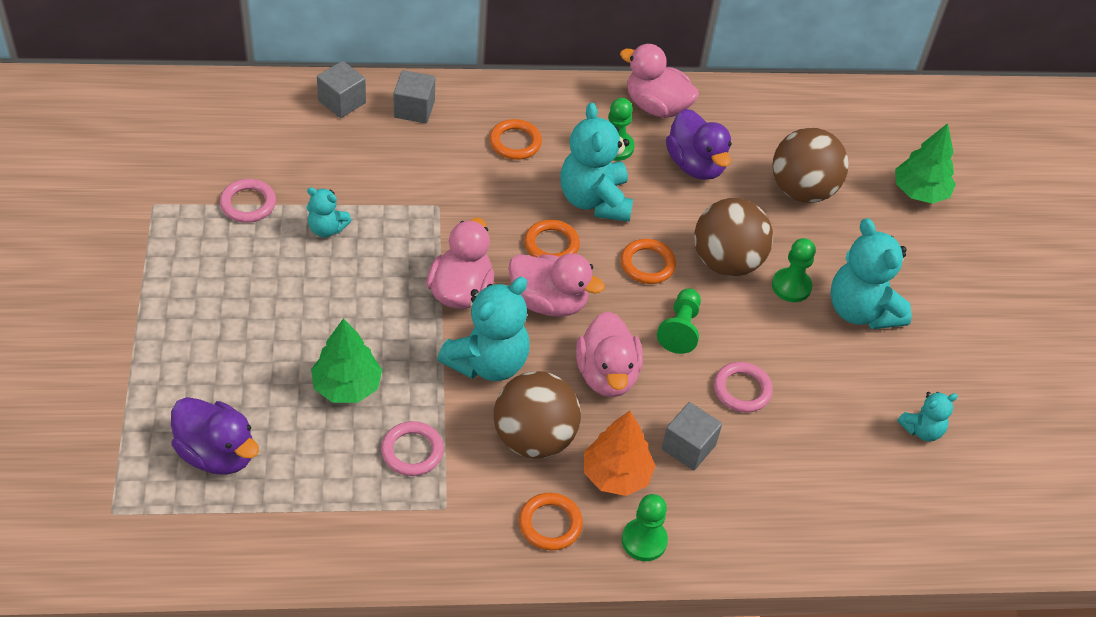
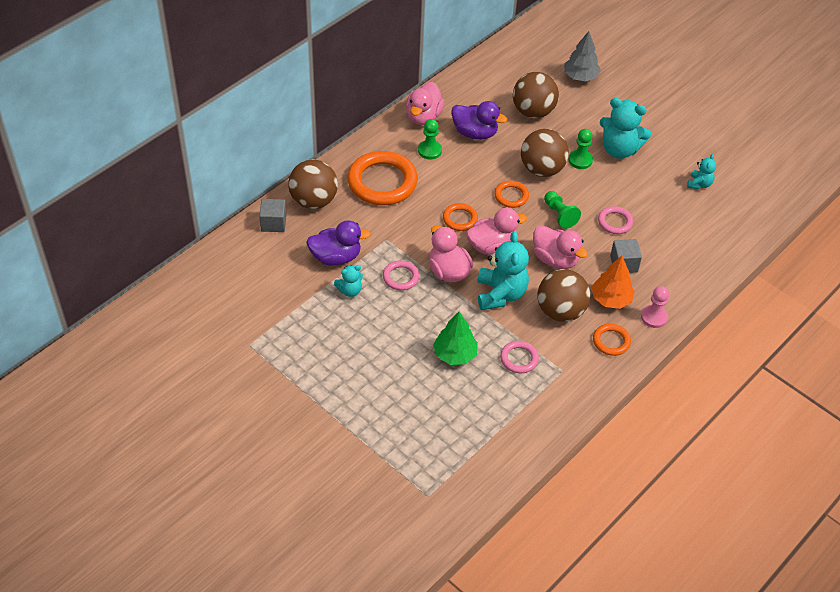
camera: 40 degrees left, 0 degrees up
purple duck [171,397,259,475] -> purple duck moved to [306,220,371,266]
pink ring [220,179,276,223] -> pink ring moved to [383,260,419,290]
grey cube [394,70,435,123] -> brown ball [288,159,338,209]
orange ring [489,119,542,160] -> orange ring [347,151,418,205], size x2.03
turquoise teddy bear [561,102,633,222] -> none
pink duck [620,44,699,118] -> pink duck turned 60 degrees counterclockwise [406,82,445,125]
green pawn [622,494,668,561] -> pink pawn [641,286,669,328]
green tree [895,123,956,204] -> grey tree [564,31,601,81]

